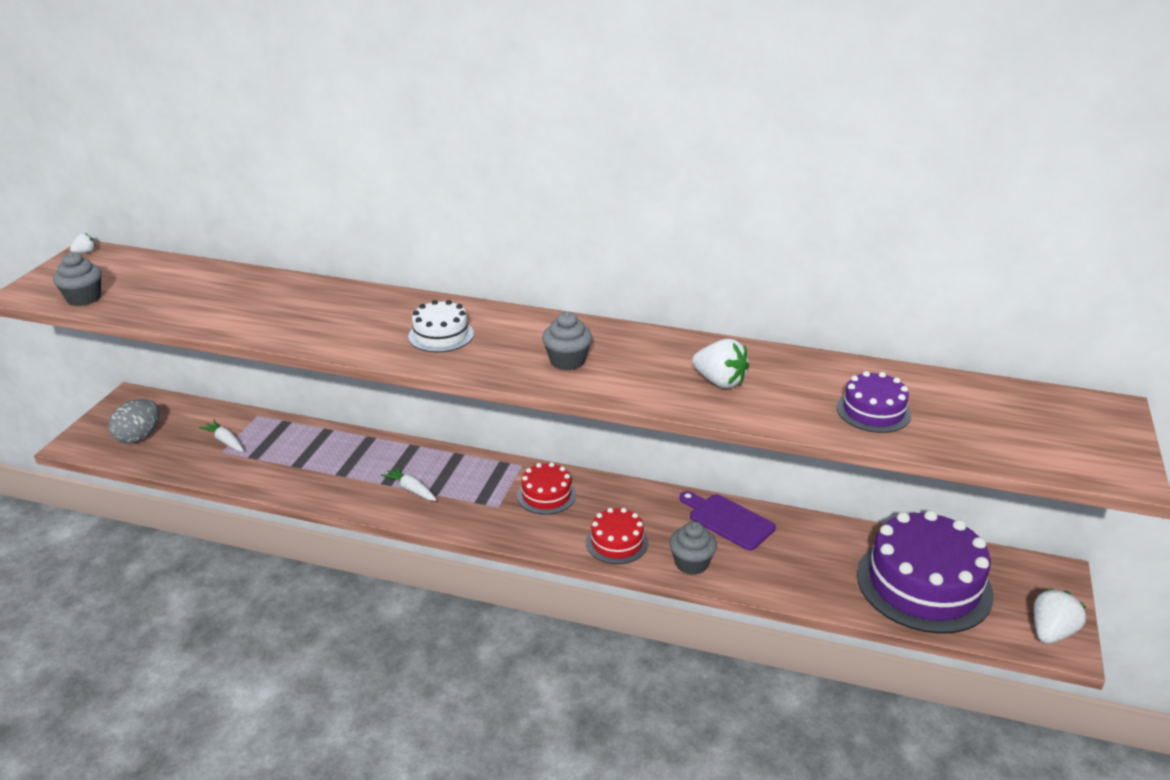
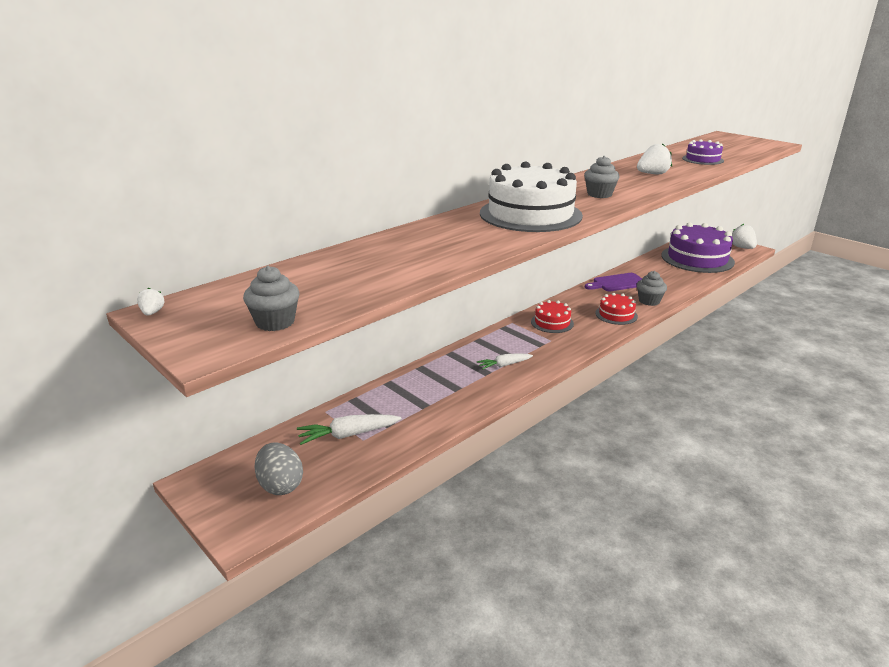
camera: 60 degrees left, 5 degrees down
white carrot [199,420,244,452] -> white carrot [297,414,402,445], size x1.51
white cake [408,300,474,352] -> white cake [480,161,583,232], size x2.00

